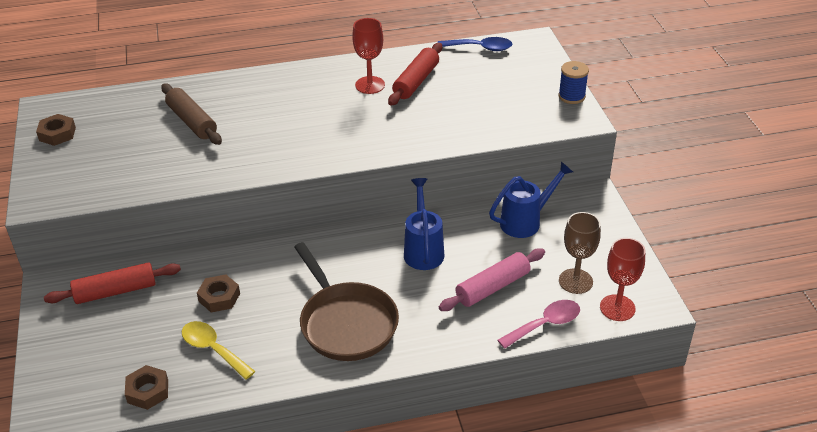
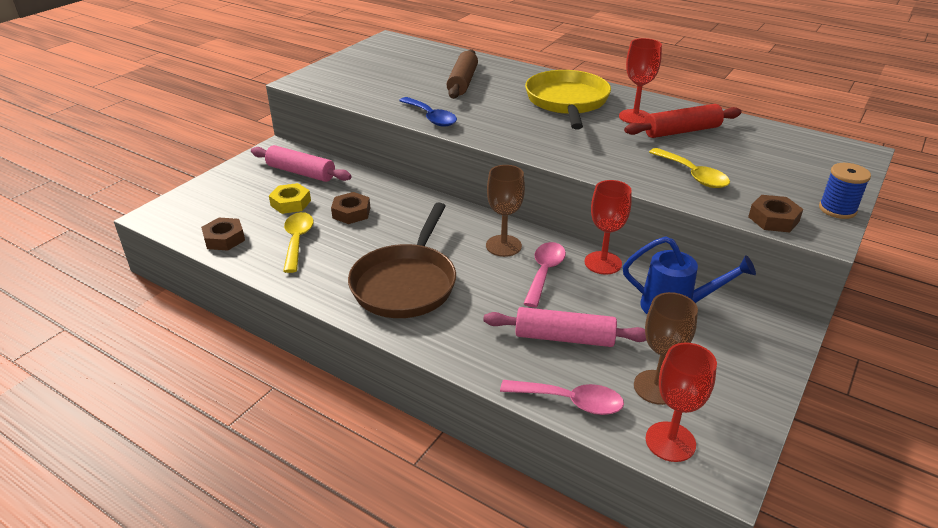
camera: 45 degrees right, 5 degrees down
brown nut [36,114,76,146] -> brown nut moved to [748,195,803,232]
red rolling pin [44,262,181,304] -> pink rolling pin [251,145,352,182]
blue watering can [404,178,444,270] -> pink spoon [523,242,566,307]
blue spoon [438,37,512,51] -> blue spoon moved to [399,97,457,127]
none -> yellow nut [269,183,311,214]
none -> brown goblet [486,165,525,257]
none -> yellow pan [525,70,611,129]
none -> red goblet [584,180,632,274]
none -> yellow spoon [649,148,730,188]

